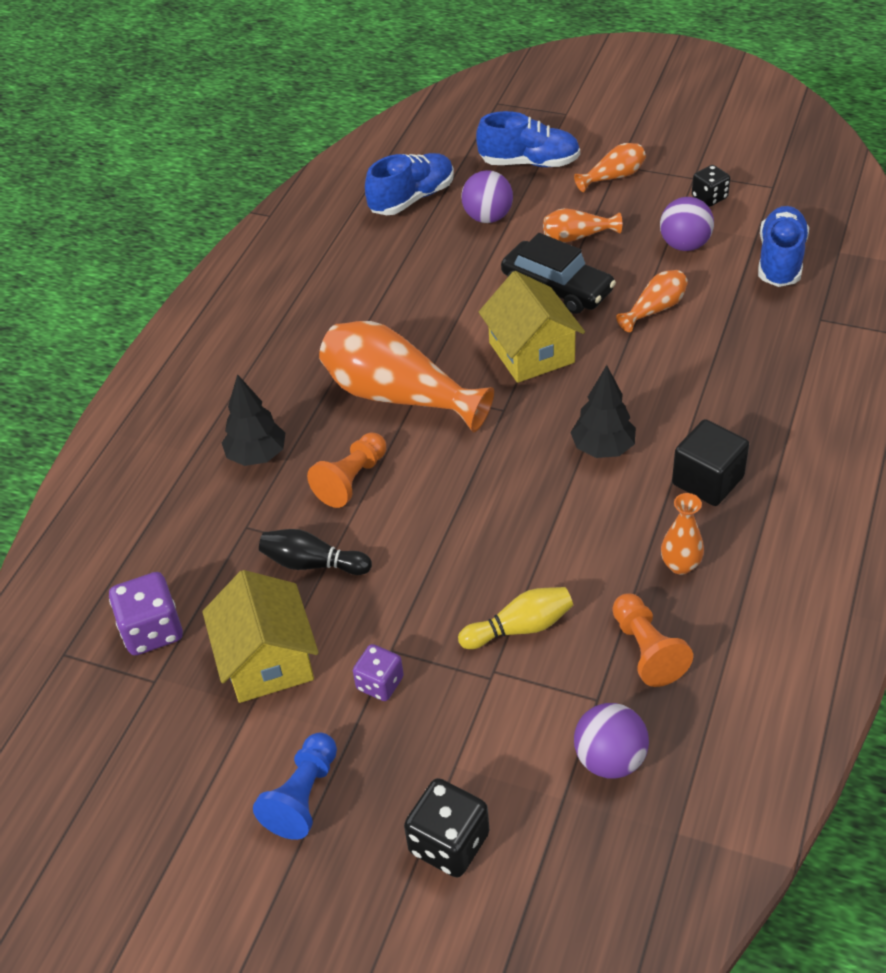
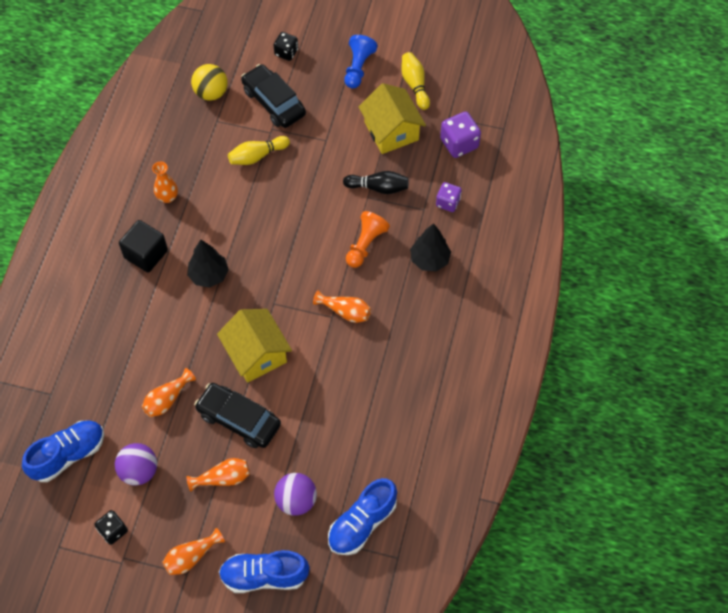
camera: 170 degrees right, 15 degrees up
orange vase [319,321,494,432] -> orange vase [313,290,371,323], size x0.49
purple dice [353,644,404,701] -> purple dice moved to [436,182,462,212]
black dice [404,778,489,877] -> black dice [274,32,298,61], size x0.65
purple ball [574,703,649,779] -> yellow ball [191,64,228,101]
orange pawn [612,593,693,687] -> none
blue shoe [758,206,809,287] -> blue shoe turned 135 degrees counterclockwise [22,420,104,482]
none -> black car [241,64,306,128]
none -> yellow bowling pin [401,52,430,110]

